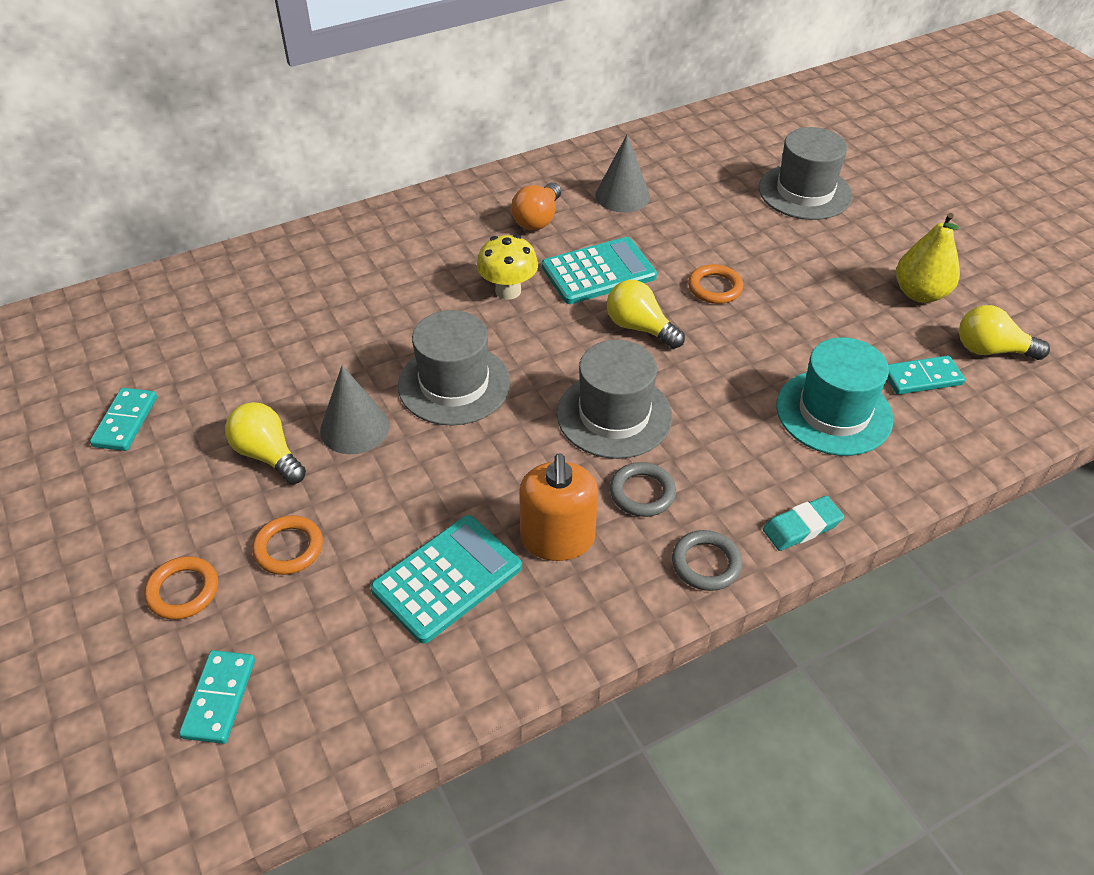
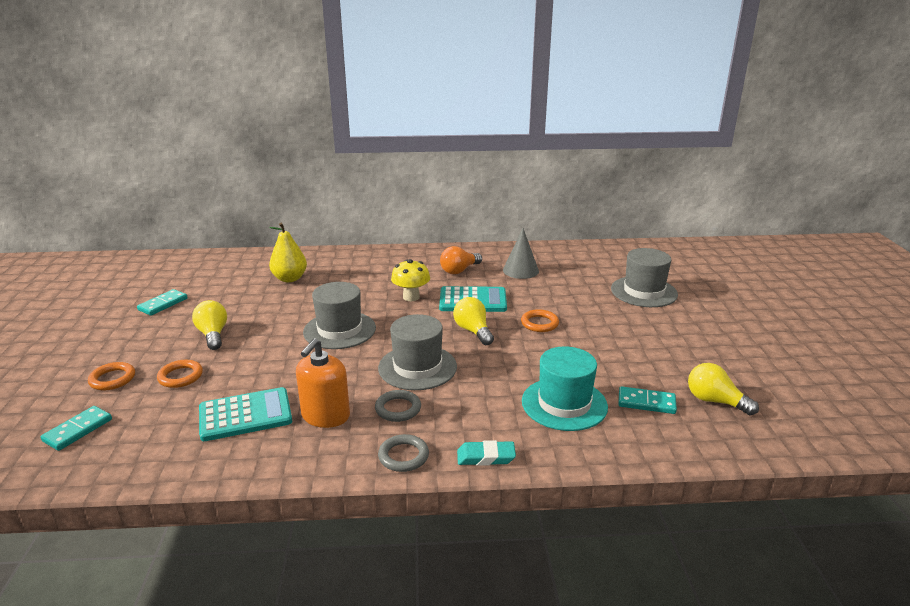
camera: 25 degrees right, 20 degrees down
grey cone [320,365,389,454] -> none
yellow pear [896,213,960,303] -> yellow pear moved to [269,222,307,282]

